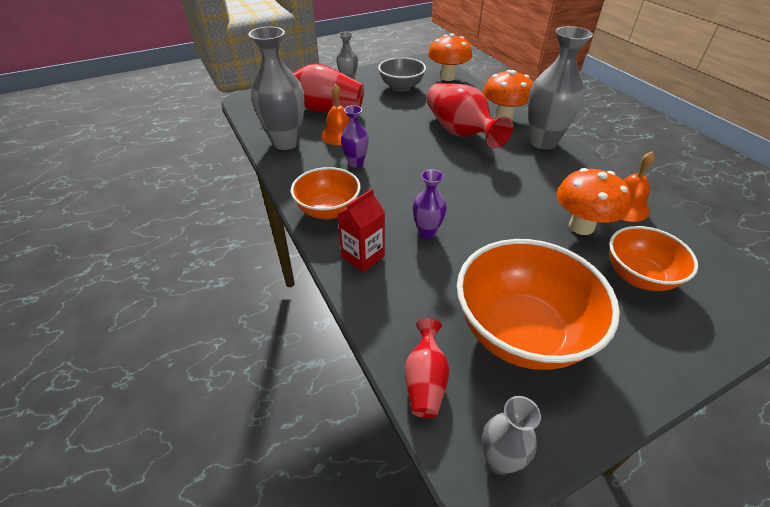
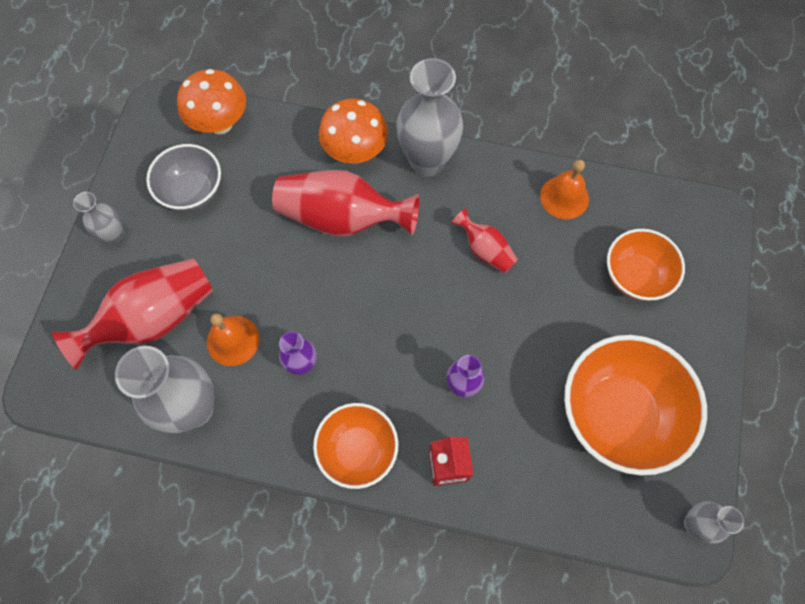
camera: 50 degrees left, 25 degrees up
red vase [405,318,449,418] -> red vase moved to [452,208,518,273]
orange mushroom [557,168,631,235] -> none

